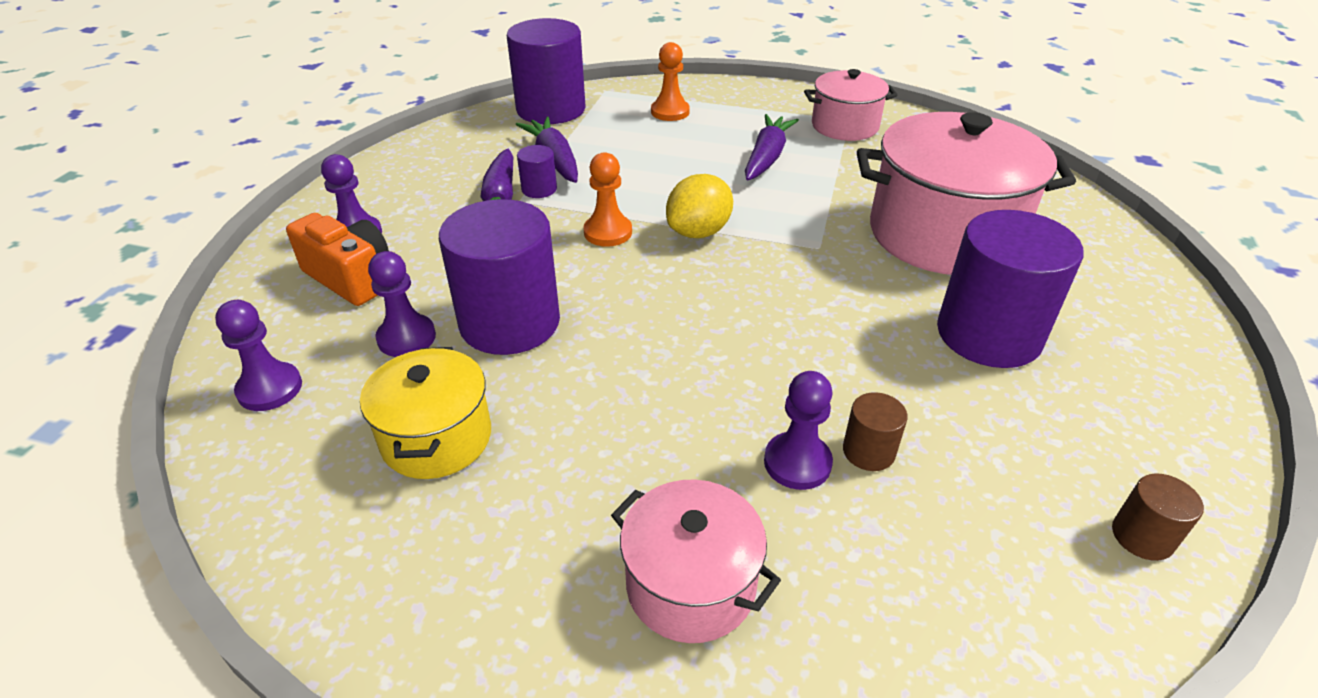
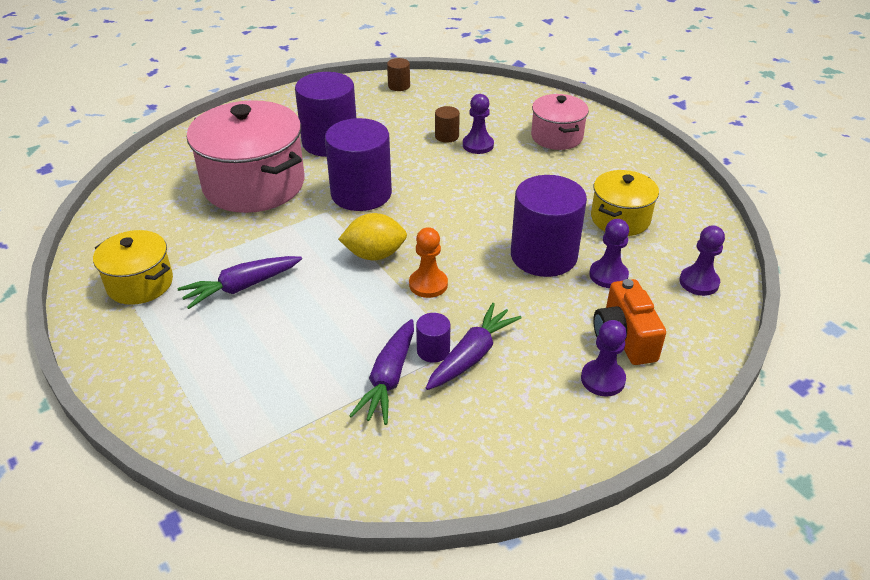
camera: 140 degrees left, 0 degrees up
purple cylinder [507,18,585,124] -> purple cylinder moved to [325,118,392,211]
orange pawn [651,42,690,121] -> none
pink pot [804,69,897,141] -> yellow pot [93,230,173,305]

